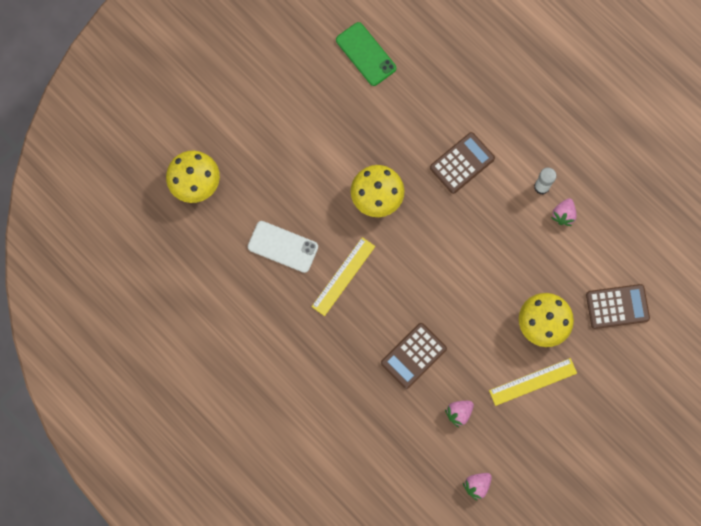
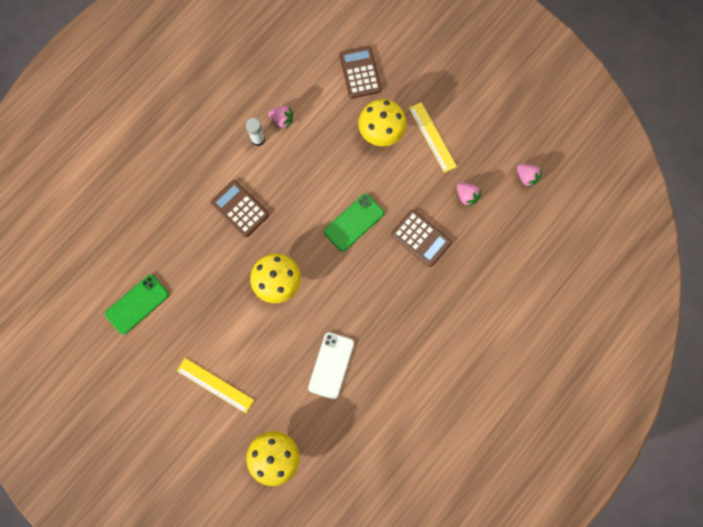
camera: 95 degrees left, 0 degrees up
yellow ruler [311,237,375,316] -> yellow ruler moved to [177,358,254,413]
none -> green phone [324,194,384,252]

